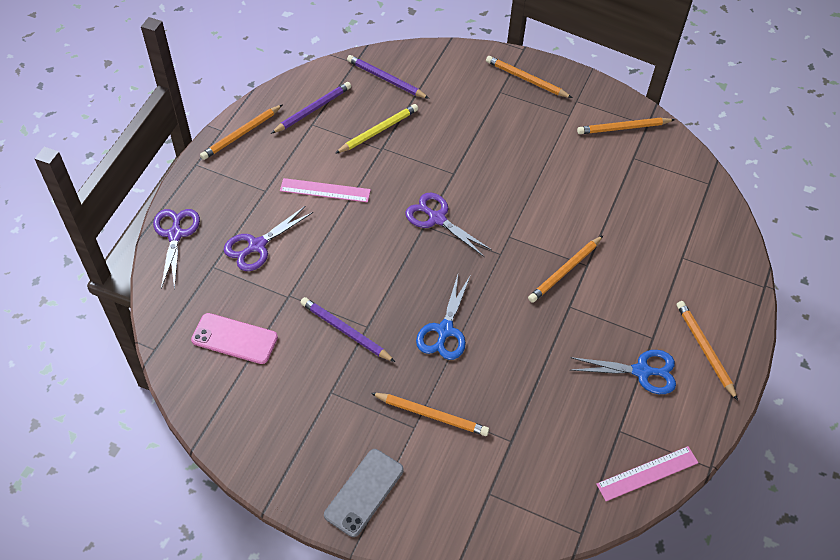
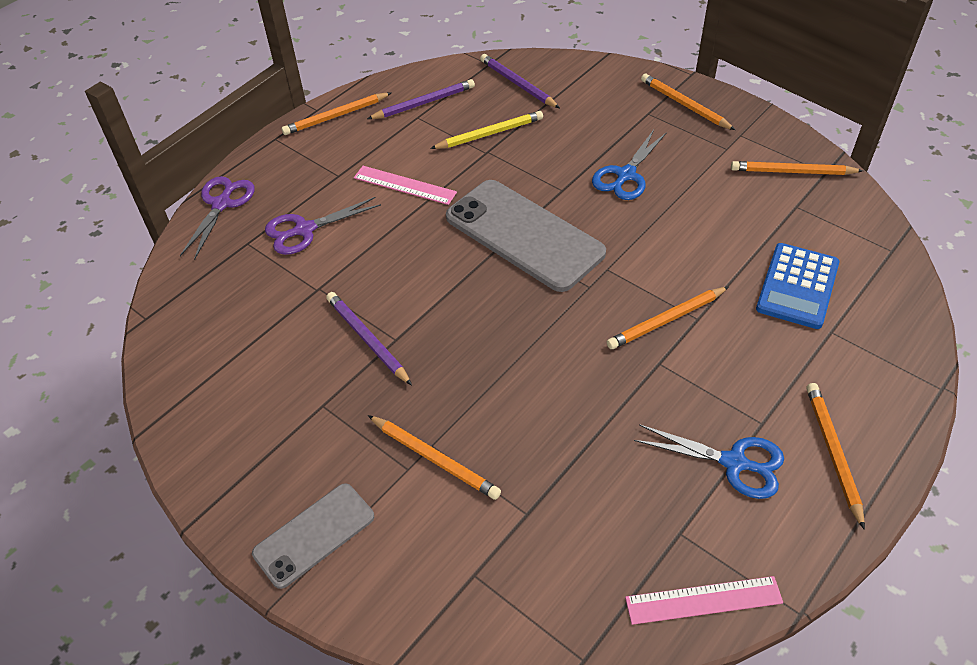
camera: 20 degrees right, 5 degrees down
pink phone [191,313,278,364] -> none
purple scissors [405,193,492,257] -> grey phone [446,180,606,292]
blue scissors [416,275,470,360] -> blue scissors moved to [592,130,667,200]
none -> blue calculator [756,243,839,329]

